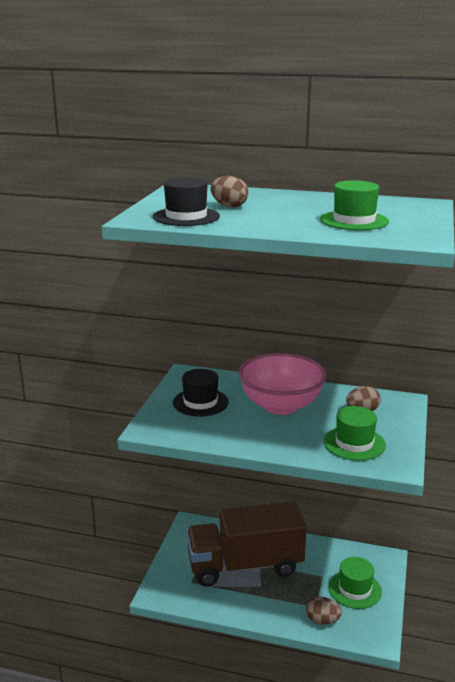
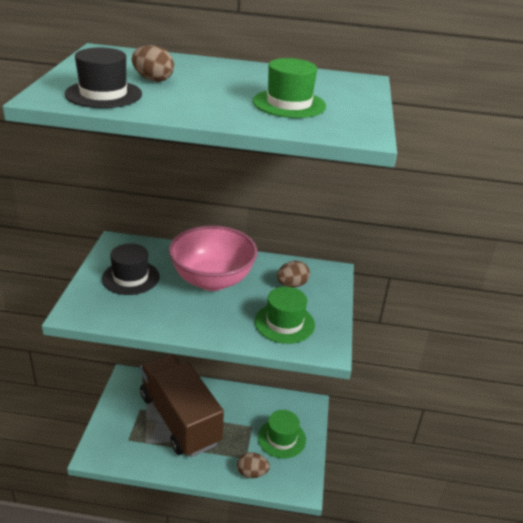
camera: 10 degrees left, 10 degrees up
brown truck [186,501,307,587] -> brown truck turned 75 degrees clockwise [140,354,224,457]

